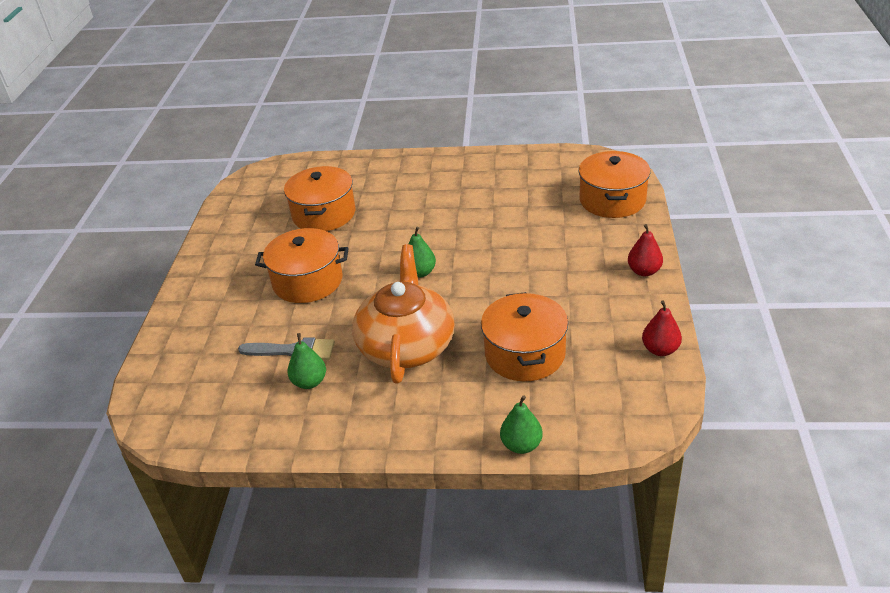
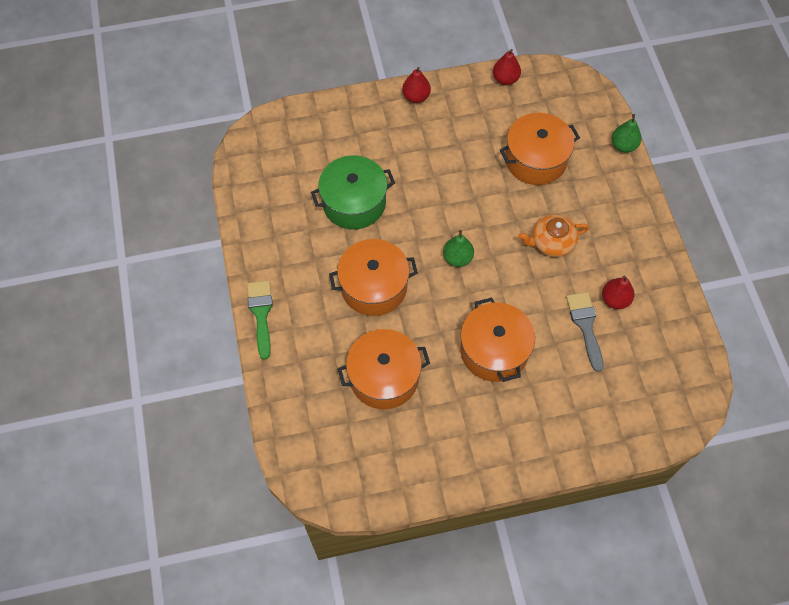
camera: 110 degrees left, 25 degrees up
green pear [287,333,326,389] -> red pear [602,275,634,309]
orange teapot [352,244,455,384] -> orange teapot [518,214,589,257], size x0.54
orange pot [578,151,650,218] -> orange pot moved to [329,239,418,316]
none -> green brush [247,281,273,360]
none -> green pot [311,155,395,229]

